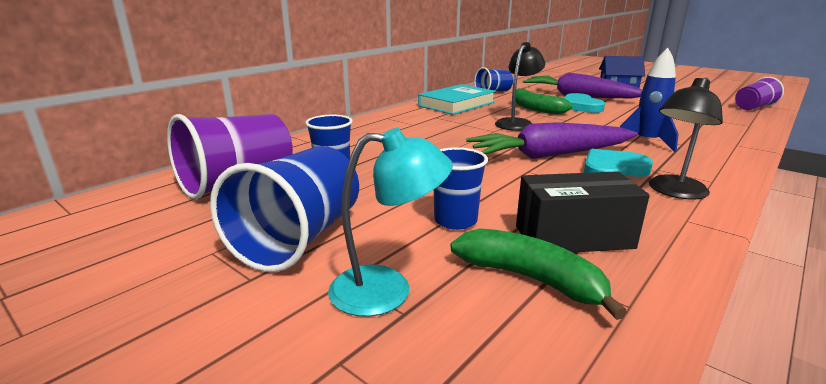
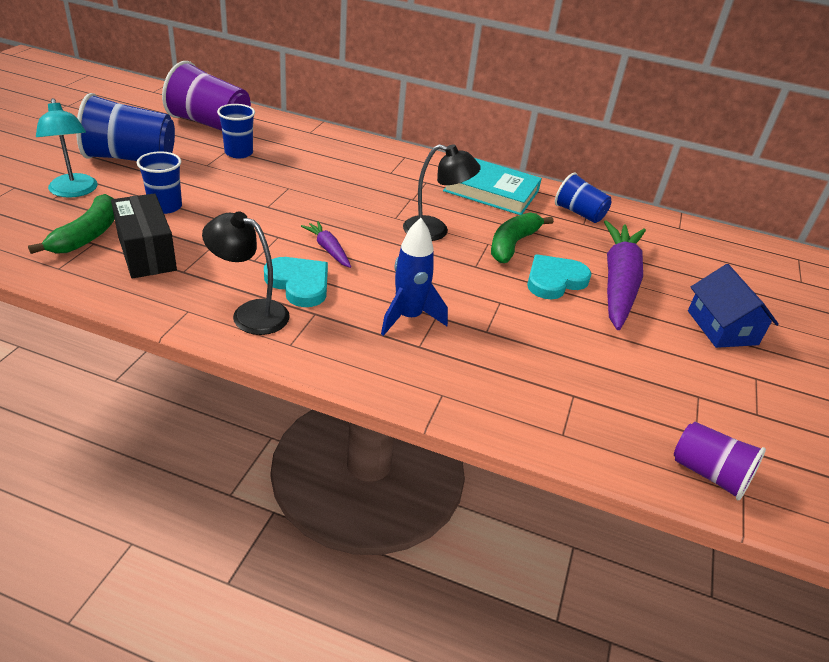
camera: 65 degrees right, 15 degrees up
purple carrot [466,122,638,159] -> purple carrot [301,221,351,268], size x0.46

